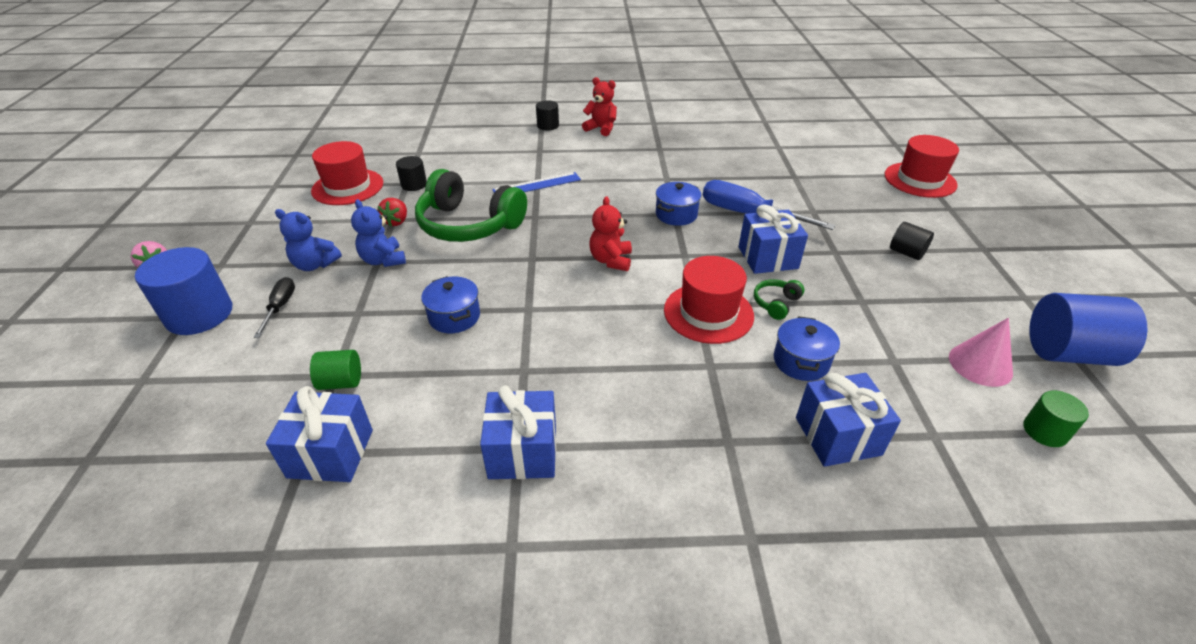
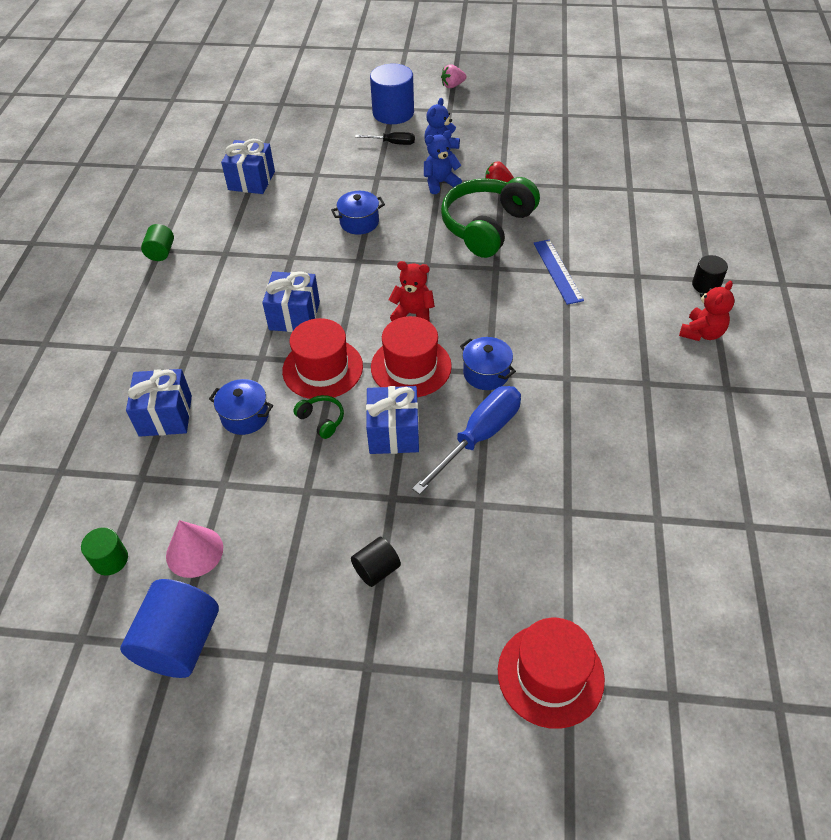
camera: 100 degrees right, 10 degrees up
green cylinder [310,350,361,390] -> green cylinder moved to [141,224,174,261]
red hat [311,141,383,205] -> red hat moved to [371,316,452,397]
black cylinder [396,156,427,191] -> none
blue gift [480,385,556,479] -> blue gift moved to [262,272,320,332]

